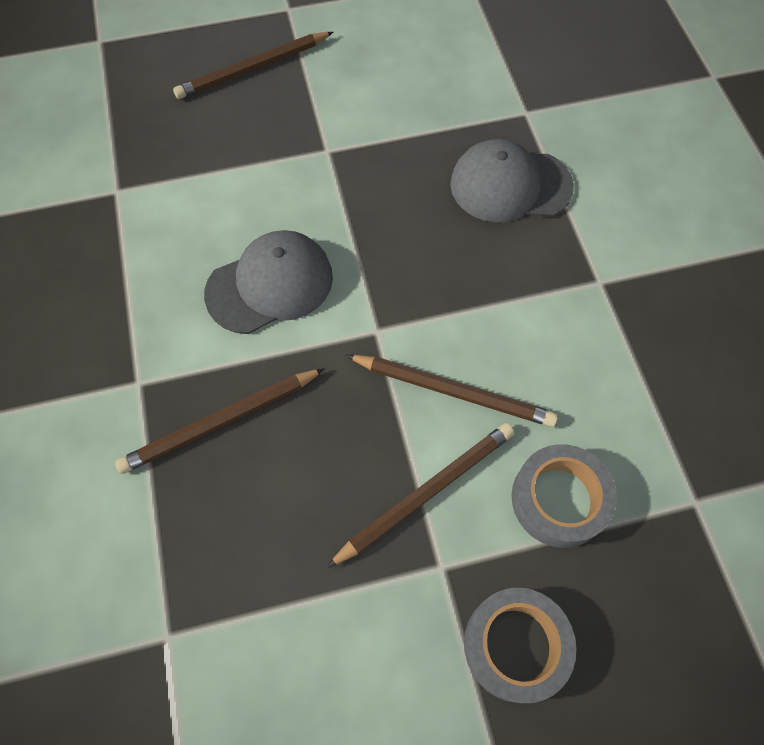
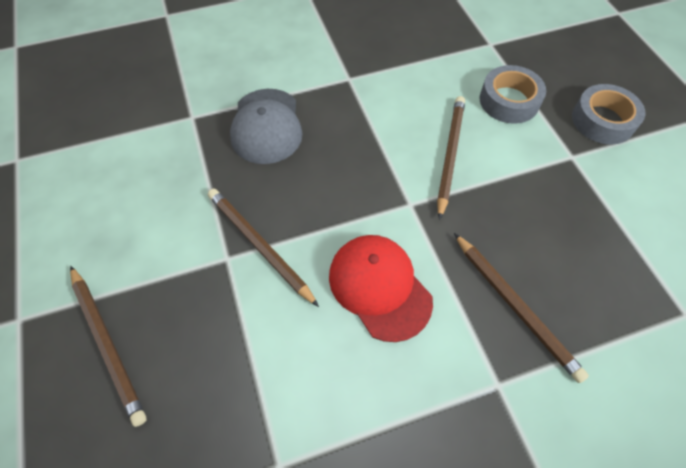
camera: 95 degrees left, 5 degrees down
grey cap [204,230,333,334] -> red cap [329,235,433,342]
brown pencil [327,423,514,568] -> brown pencil moved to [208,189,319,307]

